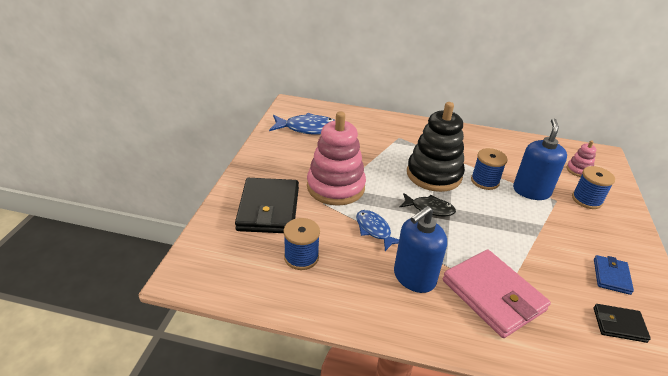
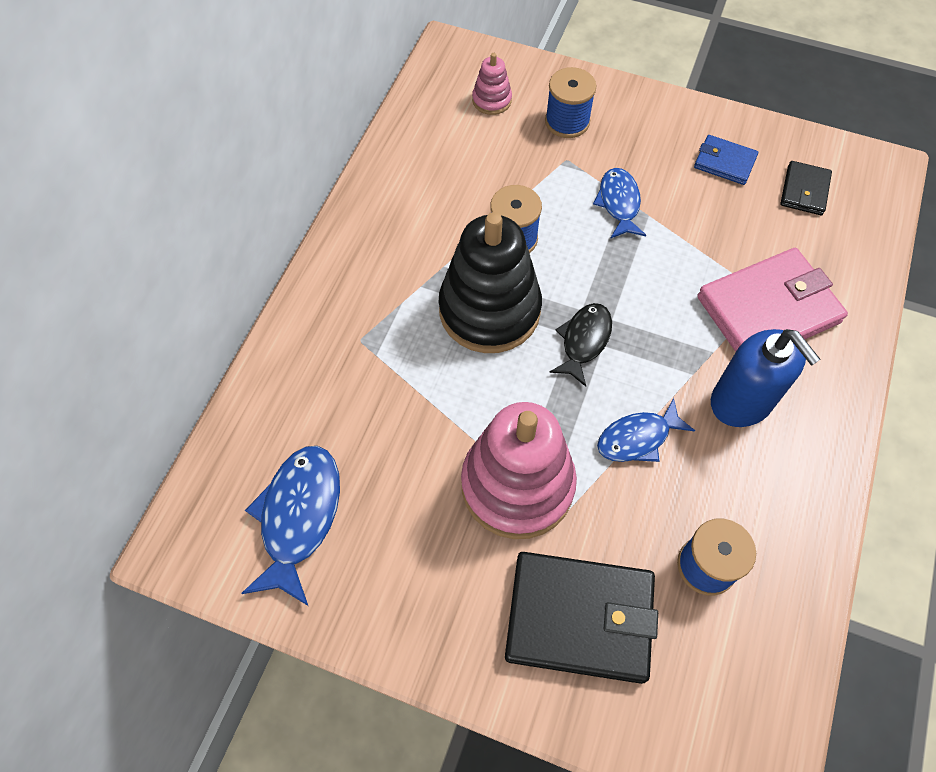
camera: 80 degrees left, 25 degrees up
blue soap dispenser [513,118,567,200] -> none
none -> blue fish [593,168,646,239]

